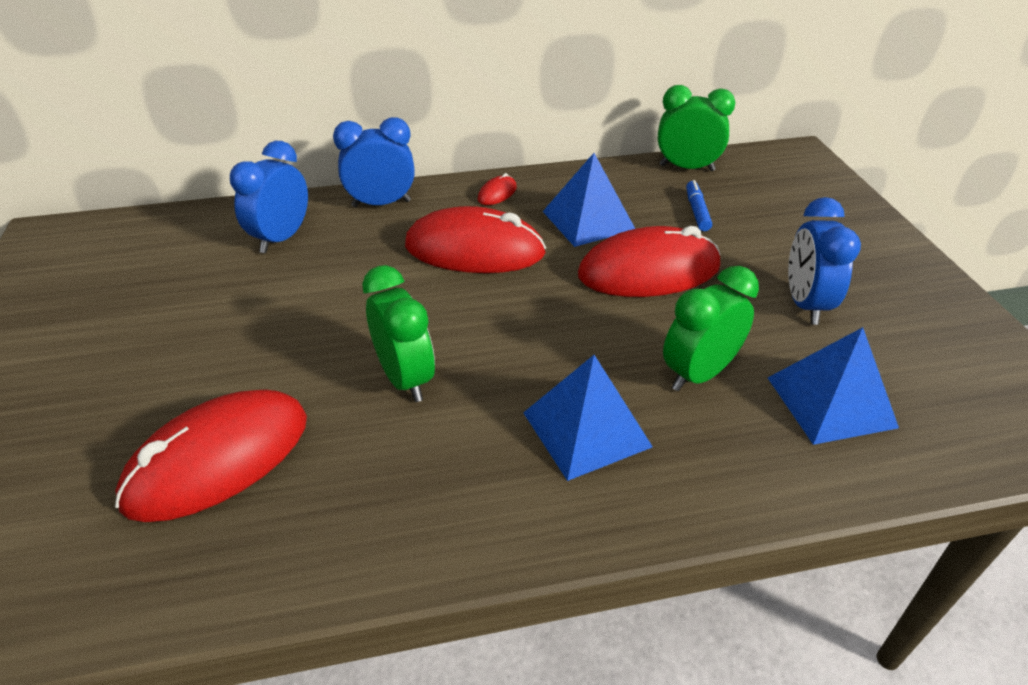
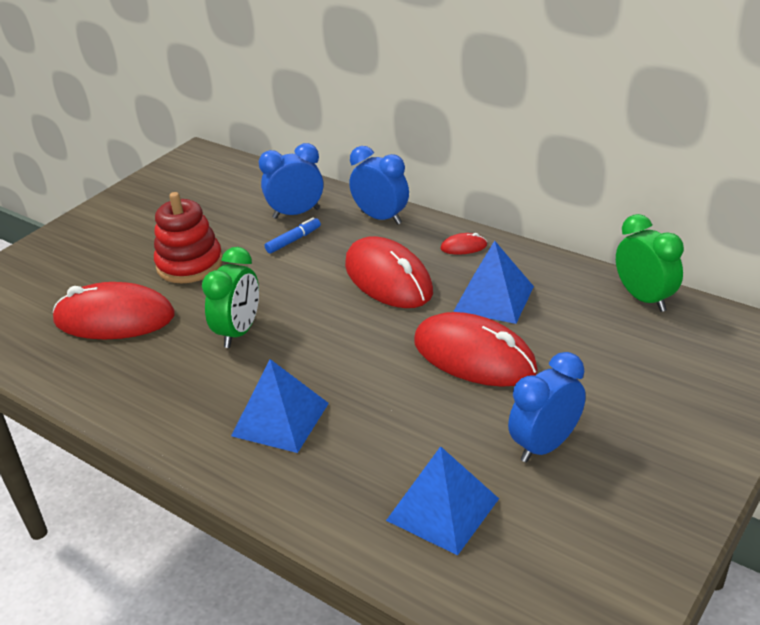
camera: 50 degrees right, 5 degrees down
green clock [663,266,759,391] -> none
blue marker [686,180,712,231] -> blue marker moved to [265,217,321,254]
none -> red stacking toy [154,192,223,283]

